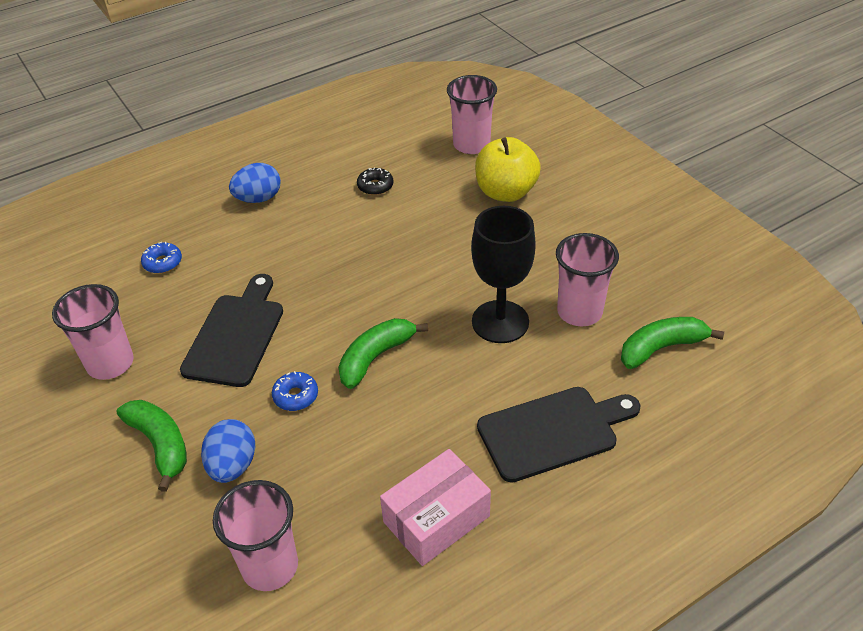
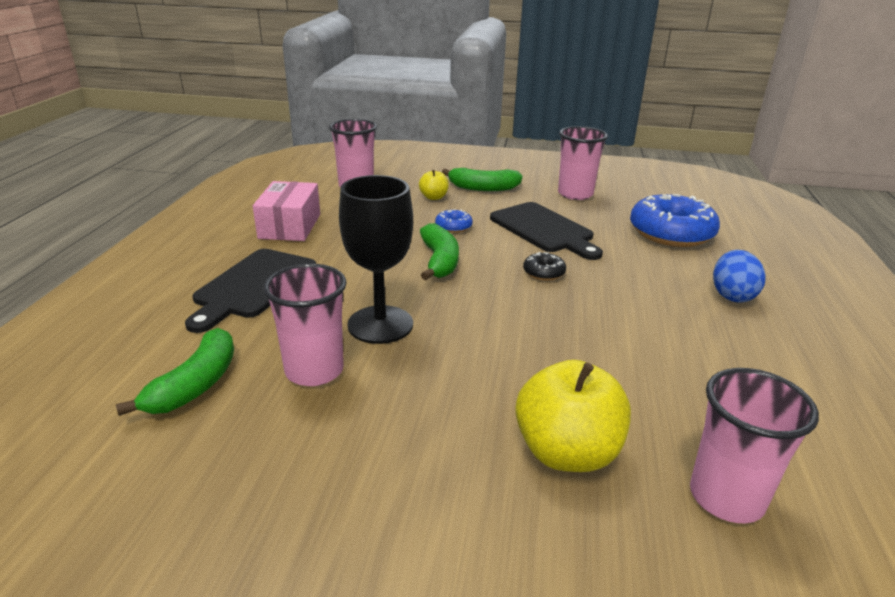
camera: 130 degrees right, 15 degrees down
blue donut [141,242,182,273] -> blue donut [630,194,720,247], size x2.26
blue egg [201,419,255,483] -> yellow apple [419,170,449,200]
black donut [357,167,393,195] -> black donut moved to [523,252,566,281]

